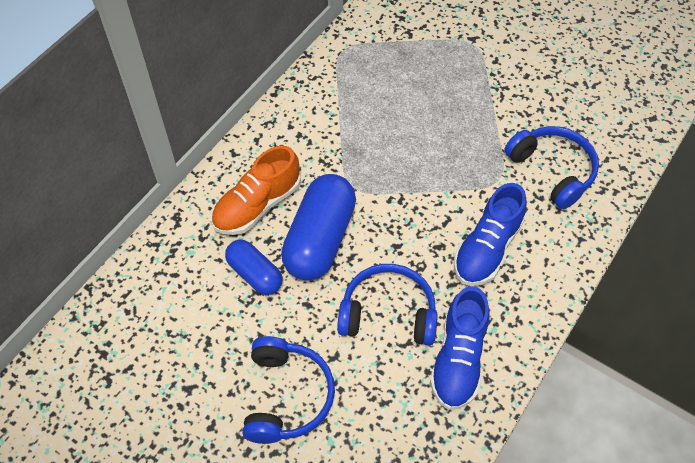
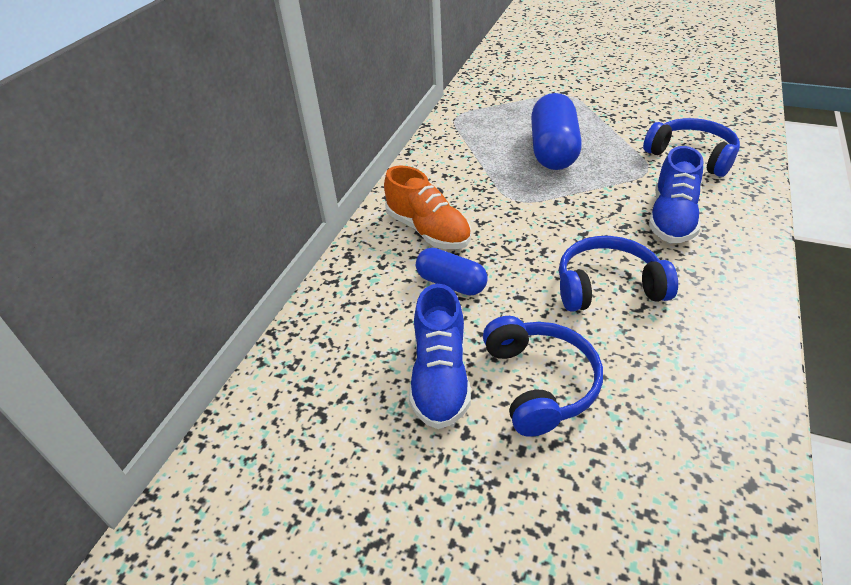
camera: 10 degrees left, 15 degrees down
orange shoe [211,146,301,235] -> orange shoe turned 75 degrees counterclockwise [384,165,471,249]
blue capsule [281,174,356,281] -> blue capsule moved to [531,93,582,170]
blue shoe [430,286,490,410] -> blue shoe moved to [409,284,471,429]

